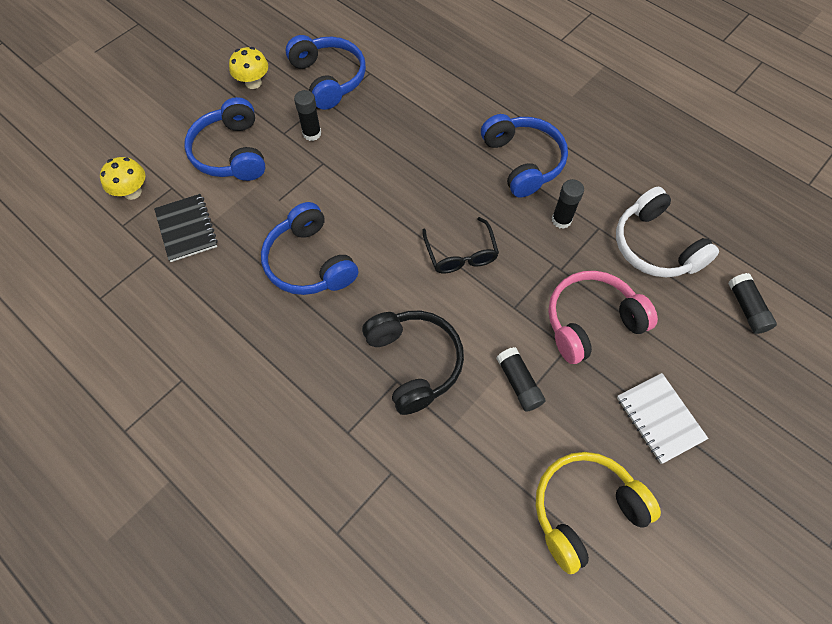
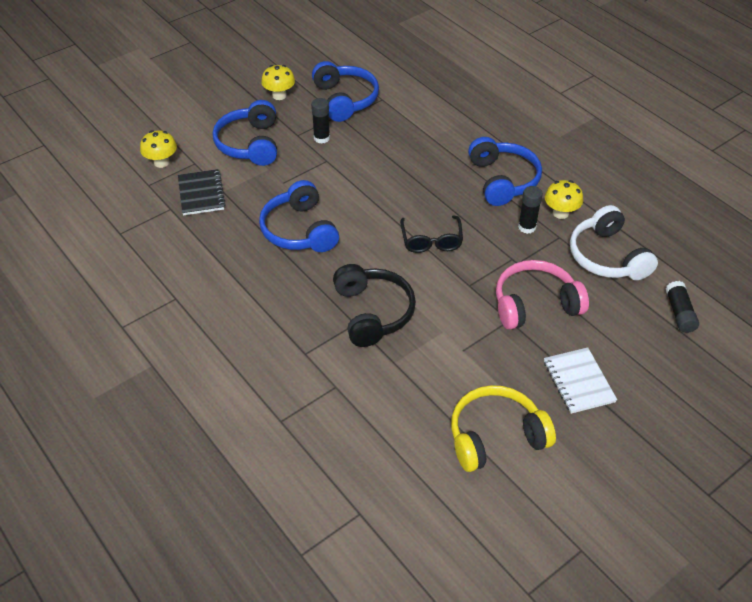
camera: 10 degrees right, 15 degrees down
black glue stick [496,347,546,412] -> none
none -> yellow mushroom [545,180,583,219]

